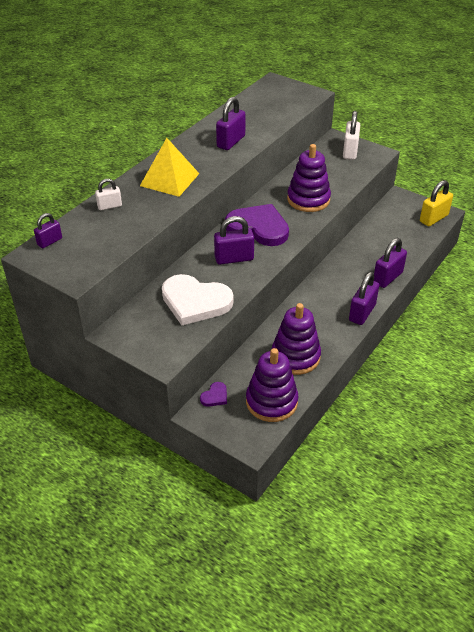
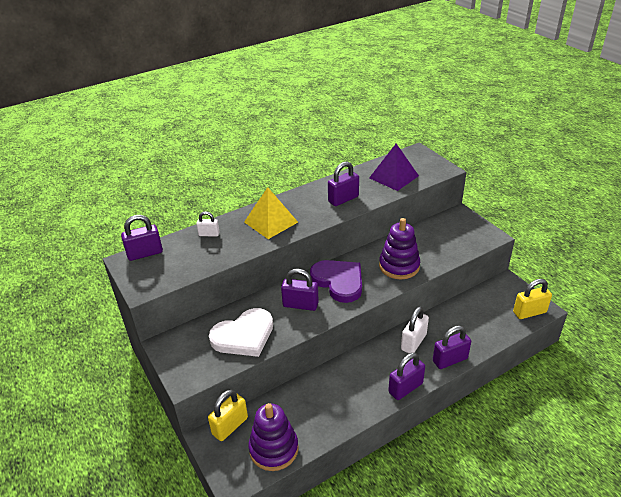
camera: 25 degrees right, 5 degrees down
purple padlock [34,213,62,248] -> purple padlock [121,215,163,261], size x1.64
white heart [162,274,234,325] -> white heart turned 75 degrees counterclockwise [209,308,273,357]
purple heart [200,382,227,407] -> yellow padlock [208,390,248,441]
purple stacking toy [272,303,321,375] -> none
white padlock [343,111,360,160] -> white padlock moved to [401,307,429,354]
none -> purple pyramid [369,143,419,191]

